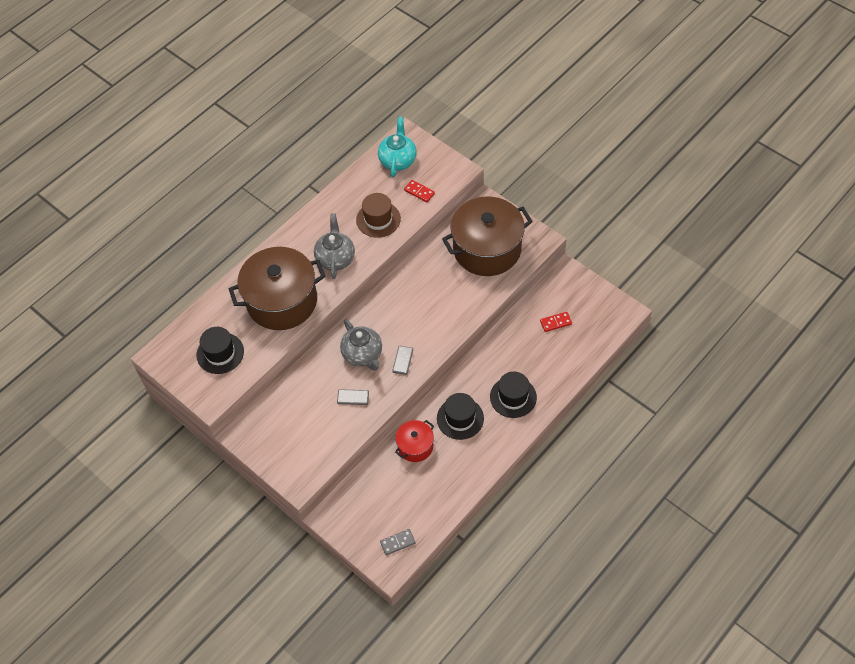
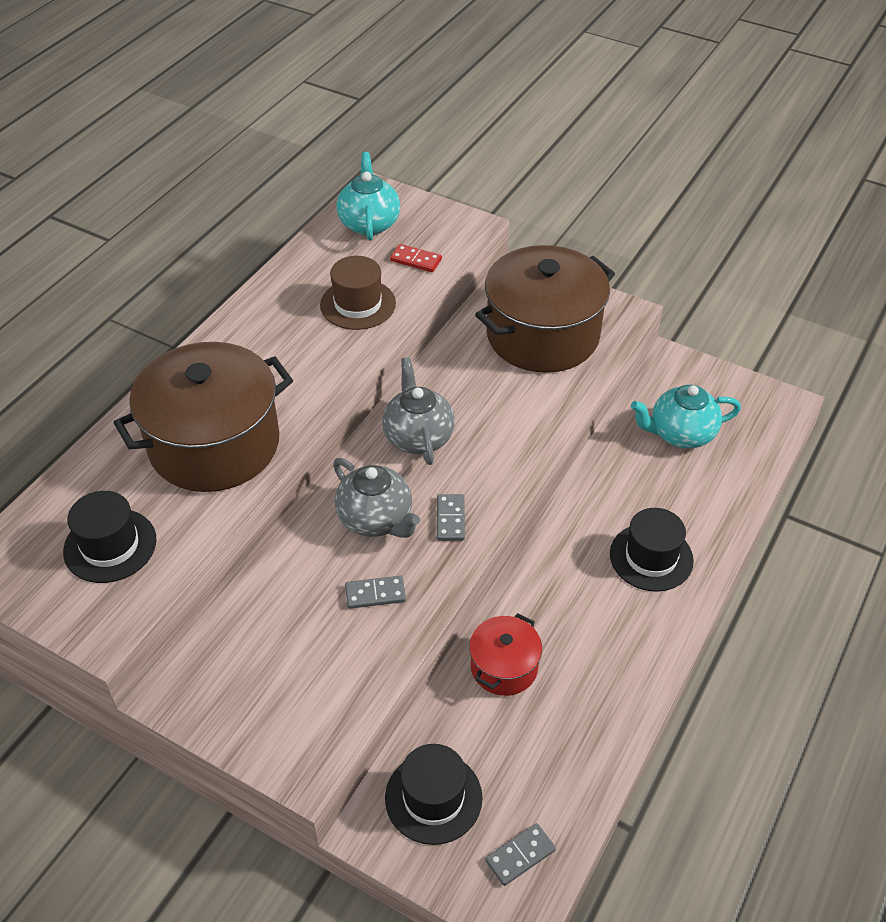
camera: 15 degrees left, 10 degrees down
grey teapot [314,213,355,279] -> grey teapot moved to [382,357,455,465]
black hat [437,393,484,440] -> black hat moved to [385,744,483,845]
red domino [540,312,572,332] -> turquoise teapot [631,385,741,448]

